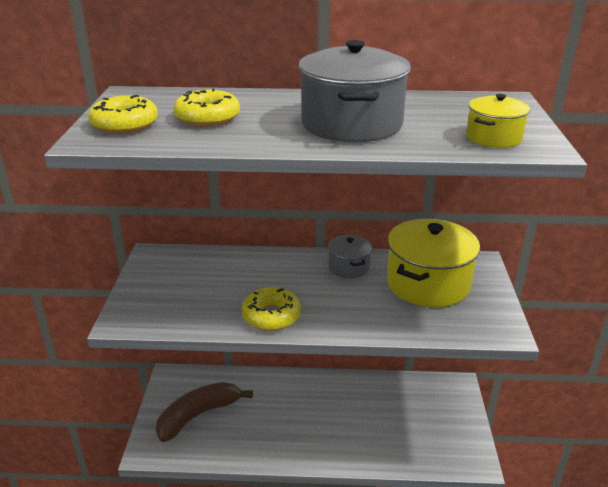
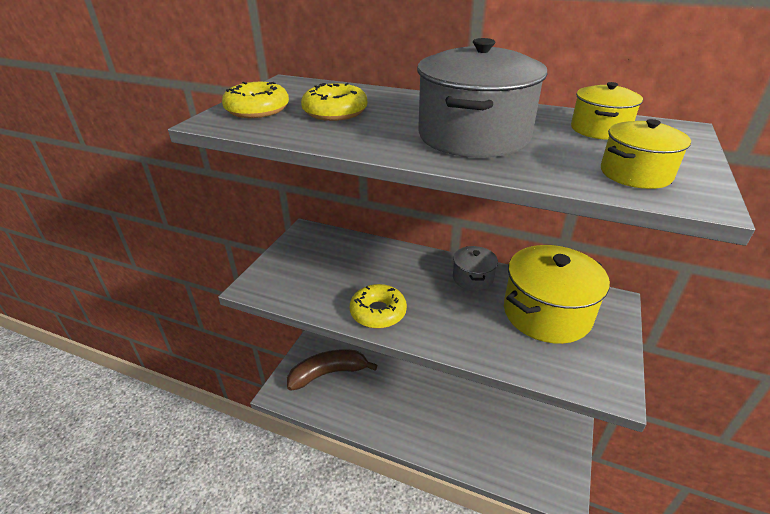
camera: 20 degrees right, 5 degrees up
none -> yellow pot [571,82,643,140]

